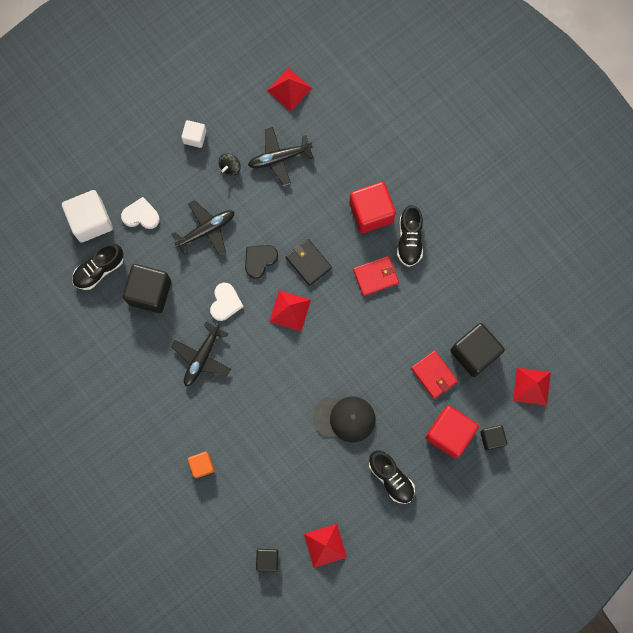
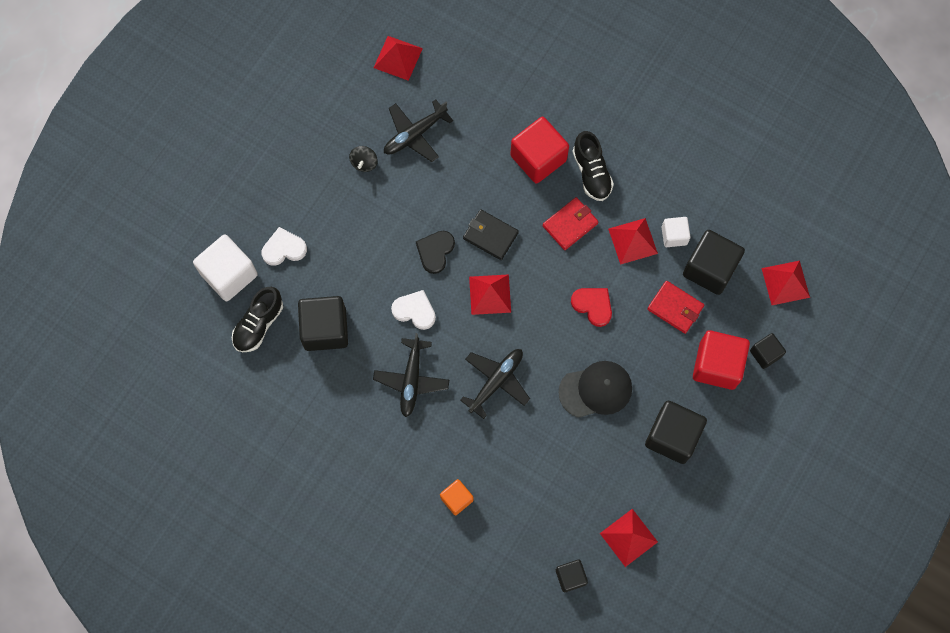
camera: 20 degrees left, 5 degrees down
black plane [172,200,234,256] -> black plane moved to [460,349,530,419]
white cube [181,120,206,148] -> white cube moved to [661,217,690,247]
white heart [210,283,243,321] -> white heart turned 60 degrees counterclockwise [391,290,436,330]
black shoe [369,450,415,504] -> black cube [645,401,707,464]
none -> red heart [571,288,612,327]
none -> red pyramid [608,218,658,265]

